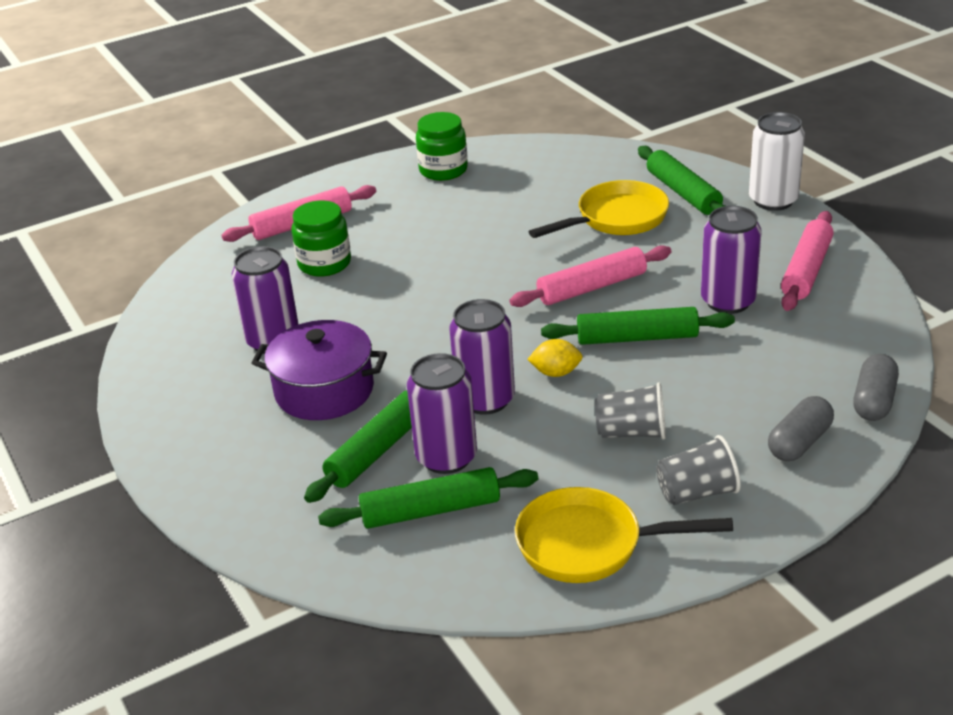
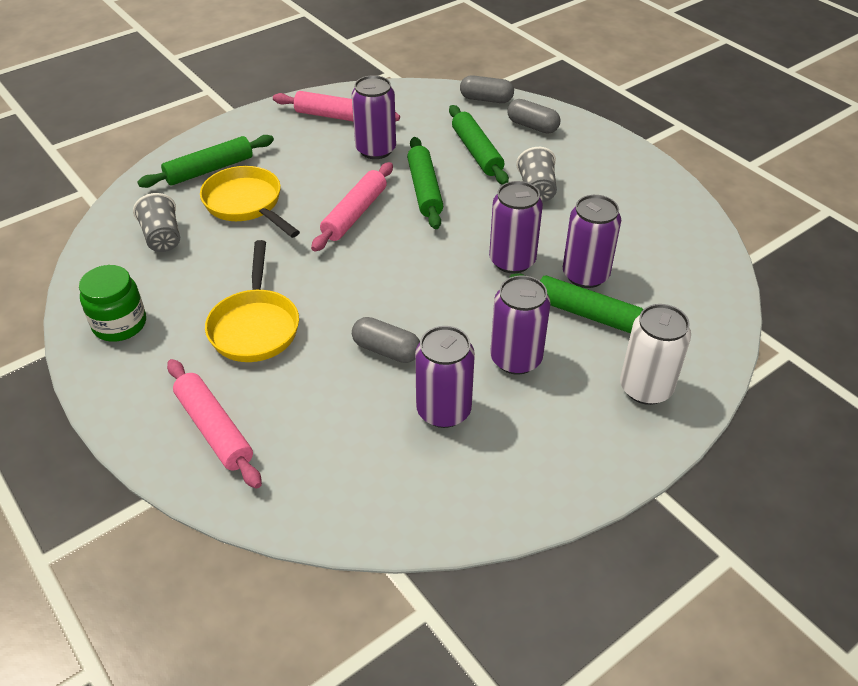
camera: 100 degrees left, 10 degrees up
purple pot [252,320,387,420] -> purple can [490,276,551,375]
green jar [291,200,351,277] -> none
green rolling pin [318,467,538,529] -> green rolling pin moved to [449,105,509,185]
pink rolling pin [509,245,671,307] -> pink rolling pin turned 60 degrees clockwise [311,162,393,252]
yellow pan [515,487,733,583] -> yellow pan moved to [205,240,299,362]
yellow lemon [527,339,583,377] -> none
grey cup [656,435,741,505] -> grey cup moved to [133,193,180,252]
white can [749,112,805,211] -> white can moved to [620,304,691,405]
none -> grey capsule [352,317,420,363]

